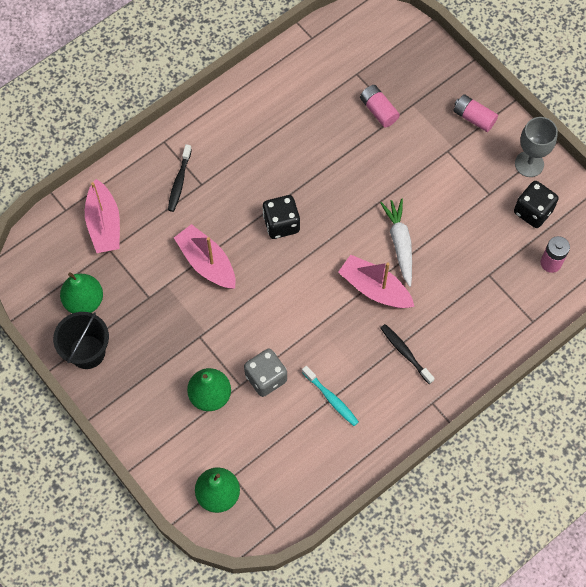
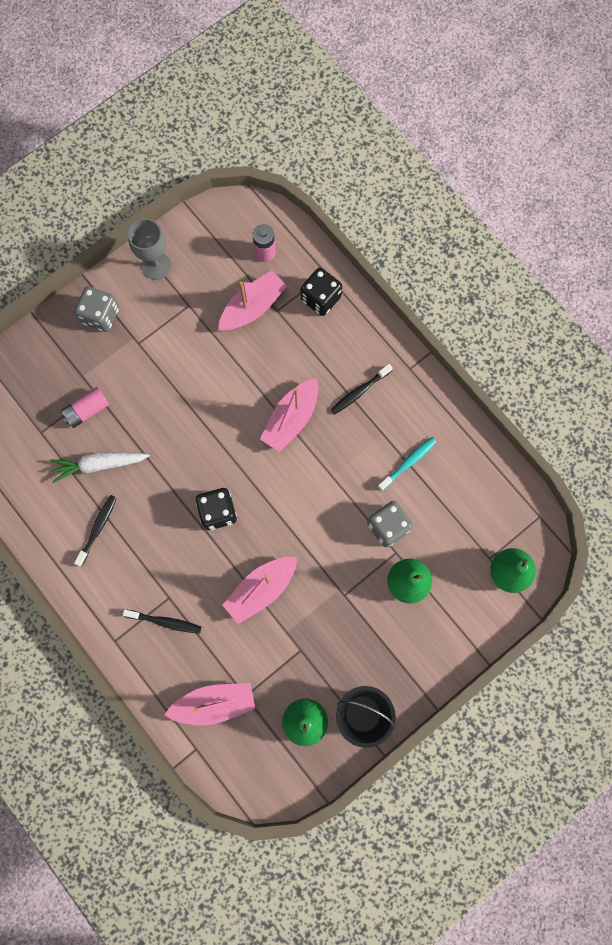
camera: 90 degrees left, 10 degrees up
white carrot [380,198,412,287] -> white carrot moved to [50,452,150,483]
pink battery [453,94,498,132] -> grey dice [75,286,119,332]
black dice [514,181,559,228] -> black dice moved to [301,268,342,316]
none -> black toothbrush [74,495,117,567]
none -> pink boat [218,271,287,331]

